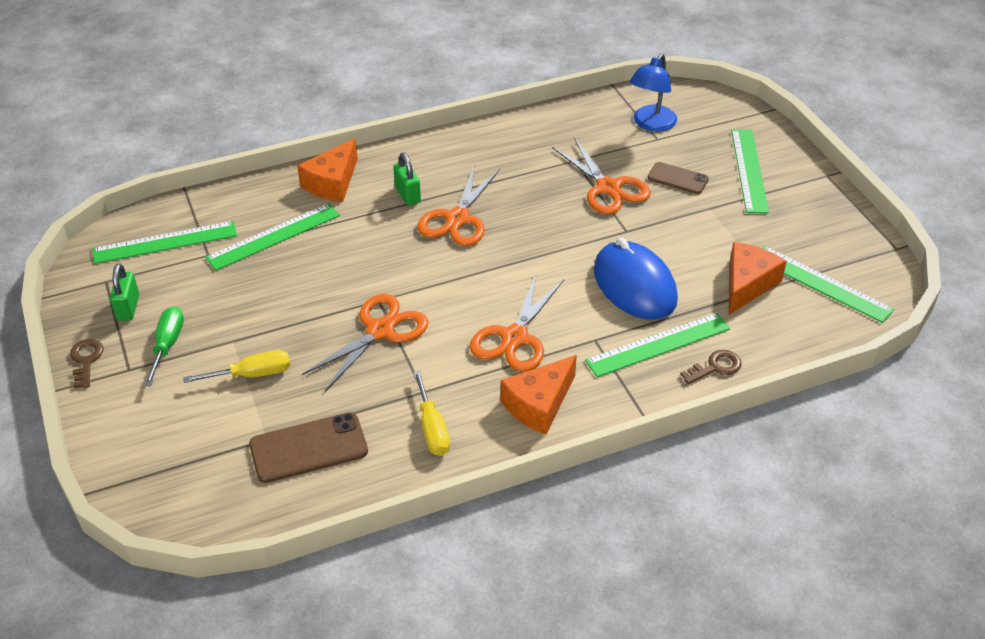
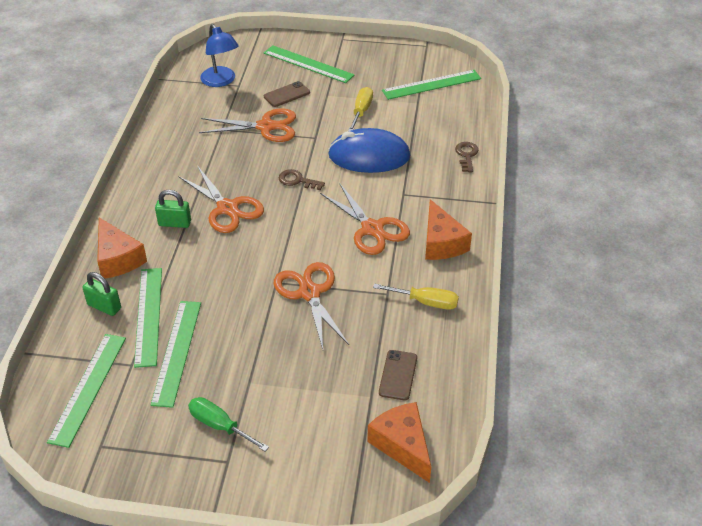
camera: 60 degrees left, 0 degrees up
brown key [70,339,103,388] -> brown key moved to [279,169,325,190]
green padlock [110,263,139,321] -> green padlock moved to [82,272,121,316]
yellow screwdriver [183,350,290,383] -> yellow screwdriver moved to [348,87,373,131]
brown phone [249,412,368,483] -> brown phone [379,350,417,400], size x0.63
green ruler [585,313,730,377] -> green ruler moved to [151,301,201,408]
orange cheese [729,242,787,315] -> orange cheese moved to [367,402,431,483]

